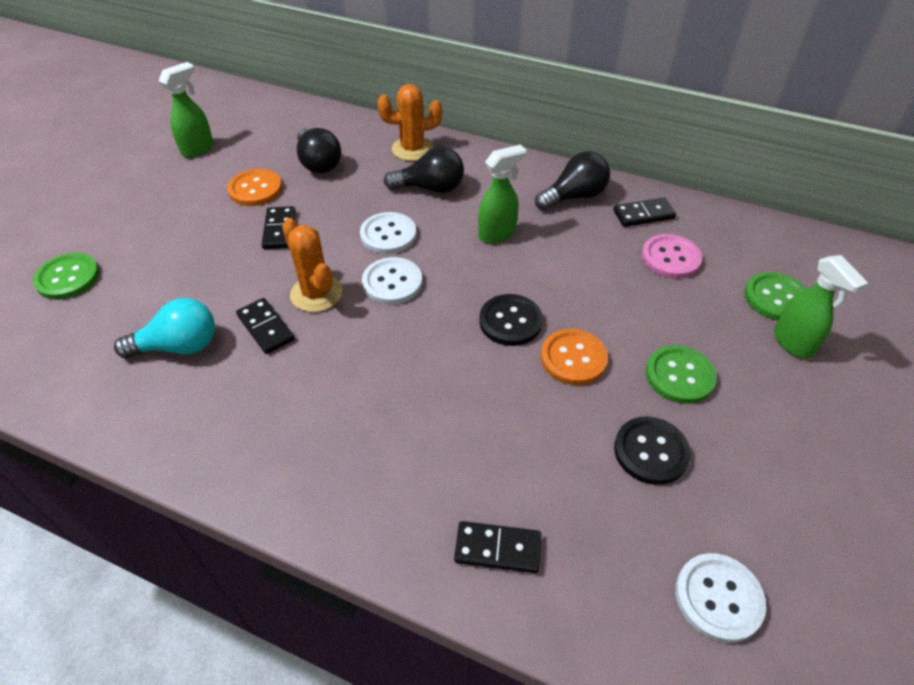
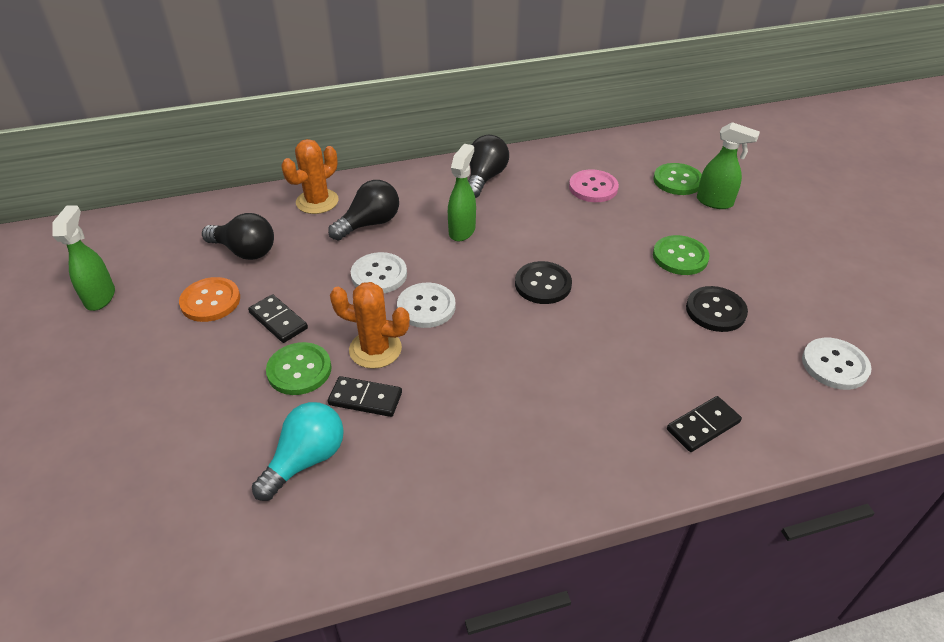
camera: 40 degrees left, 5 degrees down
green button [33,253,99,300] -> green button moved to [266,342,332,395]
orange button [541,329,608,385] -> none
black domino [613,198,676,227] -> none

